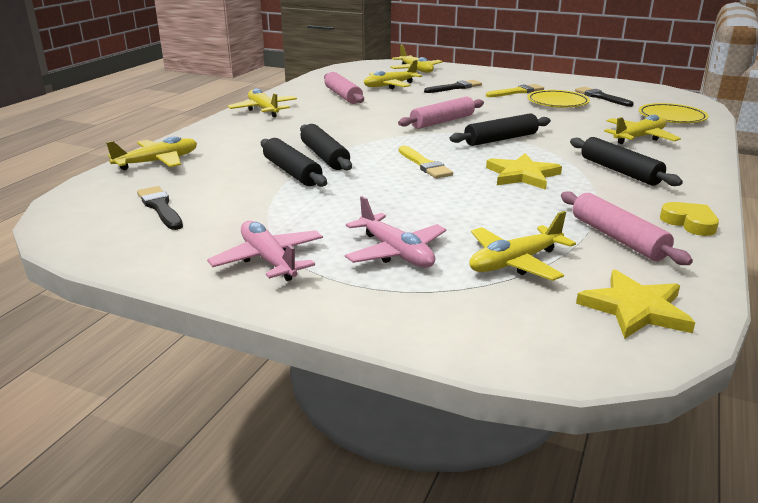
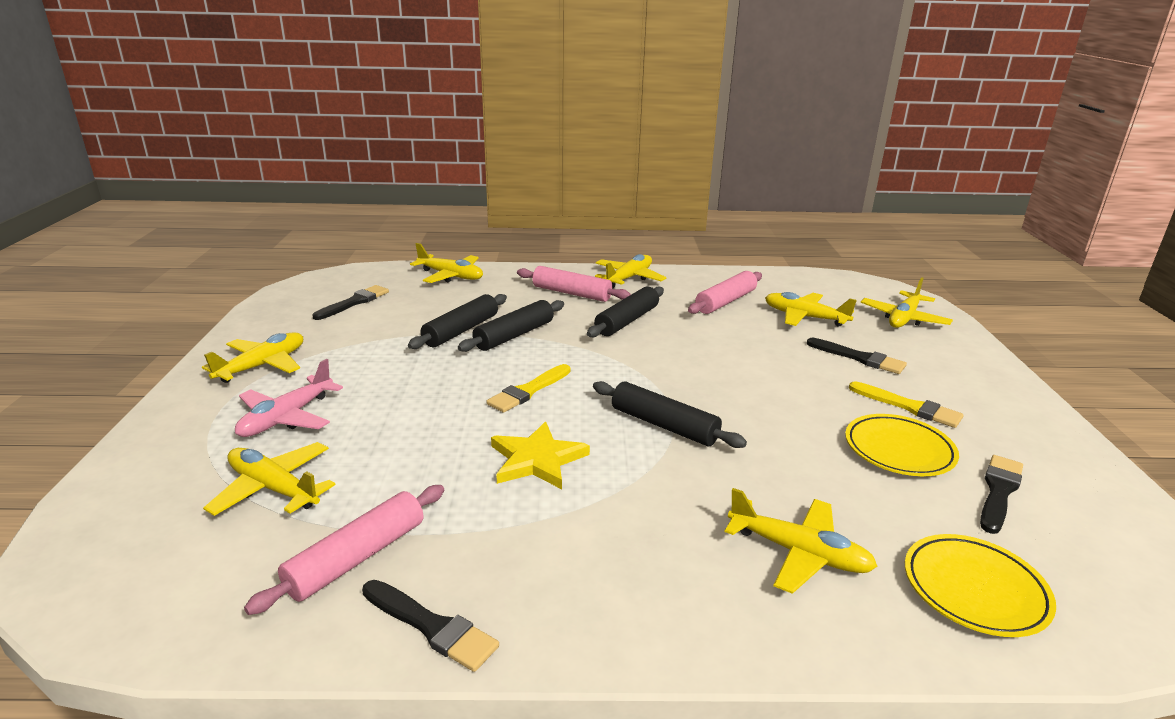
camera: 65 degrees right, 0 degrees up
pink plane [207,221,323,281] -> yellow plane [202,332,303,383]
pink rolling pin [398,97,484,129] -> pink rolling pin moved to [517,266,631,302]
black rolling pin [570,137,683,186] -> black rolling pin moved to [587,286,664,337]
yellow star [576,270,696,339] -> none
yellow heart [660,202,719,236] -> black brush [362,580,499,672]

